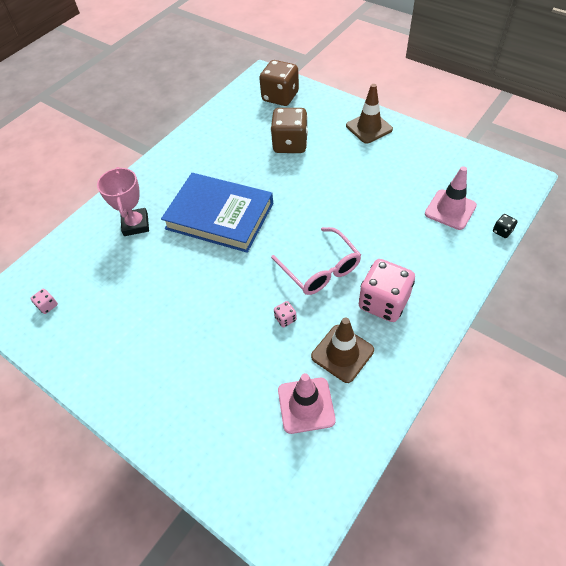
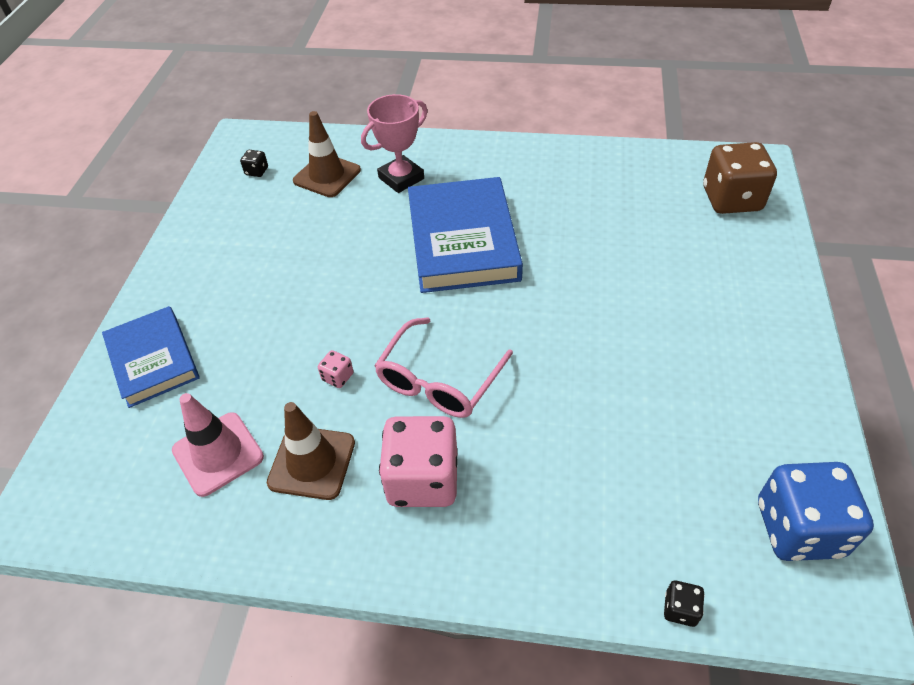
camera: 60 degrees right, 5 degrees down
pink dice [30,289,58,314] -> black dice [240,150,268,177]
brown dice [271,108,308,153] -> none
brown traffic cone [346,84,393,144] -> brown traffic cone moved to [293,111,361,197]
pink traffic cone [425,166,477,230] -> none
none -> blue book [102,306,200,408]
none -> blue dice [758,462,874,561]

